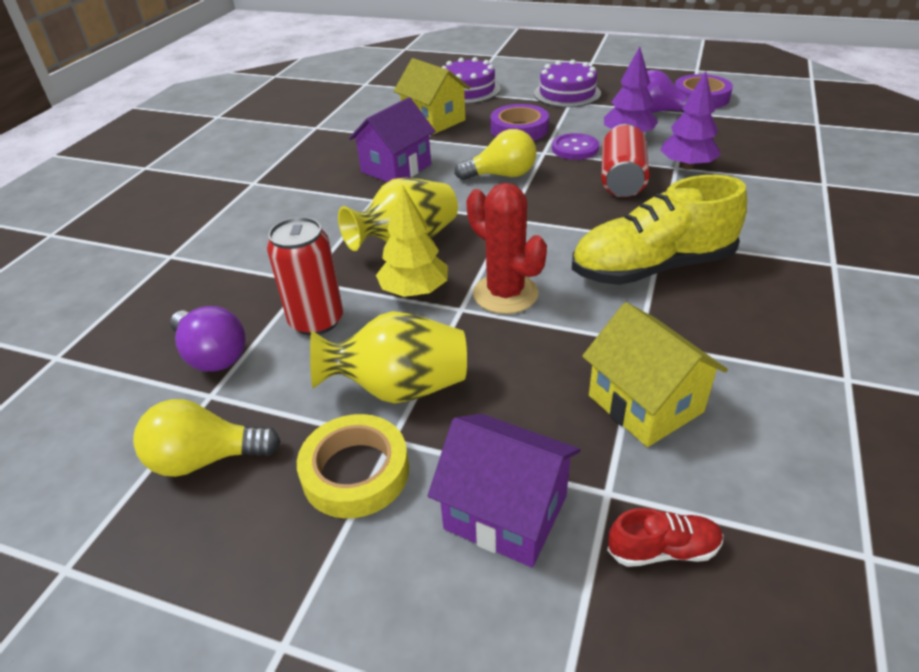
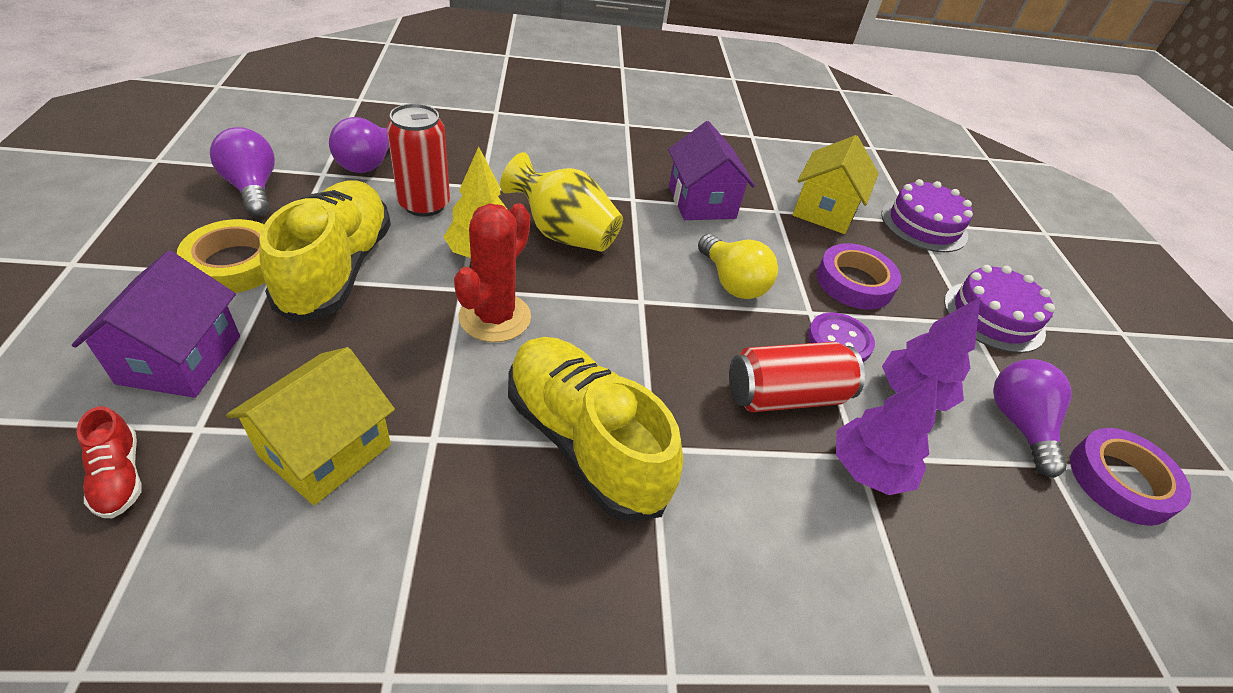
camera: 60 degrees right, 5 degrees up
yellow light bulb [133,399,281,477] -> purple light bulb [210,127,275,216]
yellow vase [310,311,467,404] -> yellow shoe [259,180,391,323]
purple house [349,97,435,182] -> purple house turned 60 degrees clockwise [668,121,755,220]

